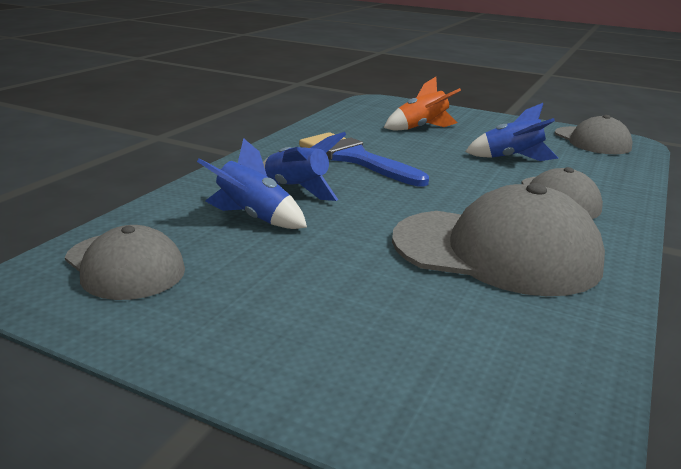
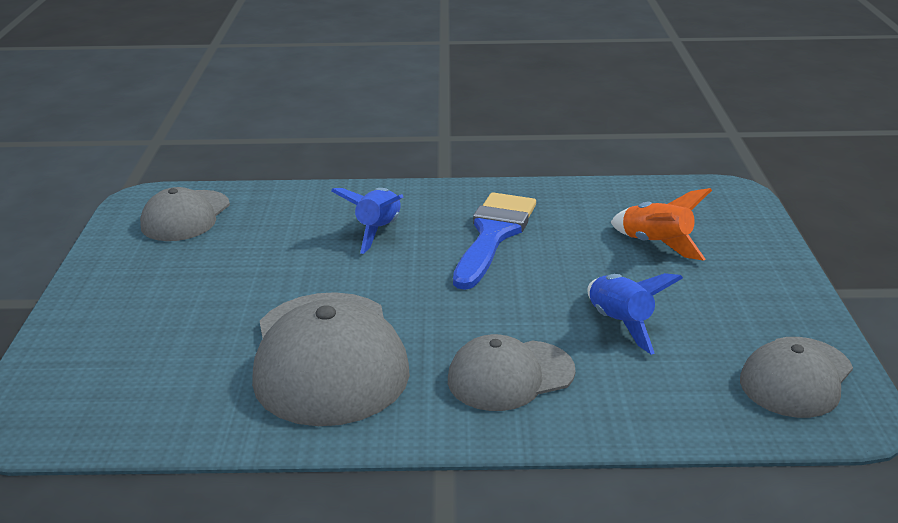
camera: 65 degrees right, 5 degrees up
blue rocket [197,138,307,229] -> none

